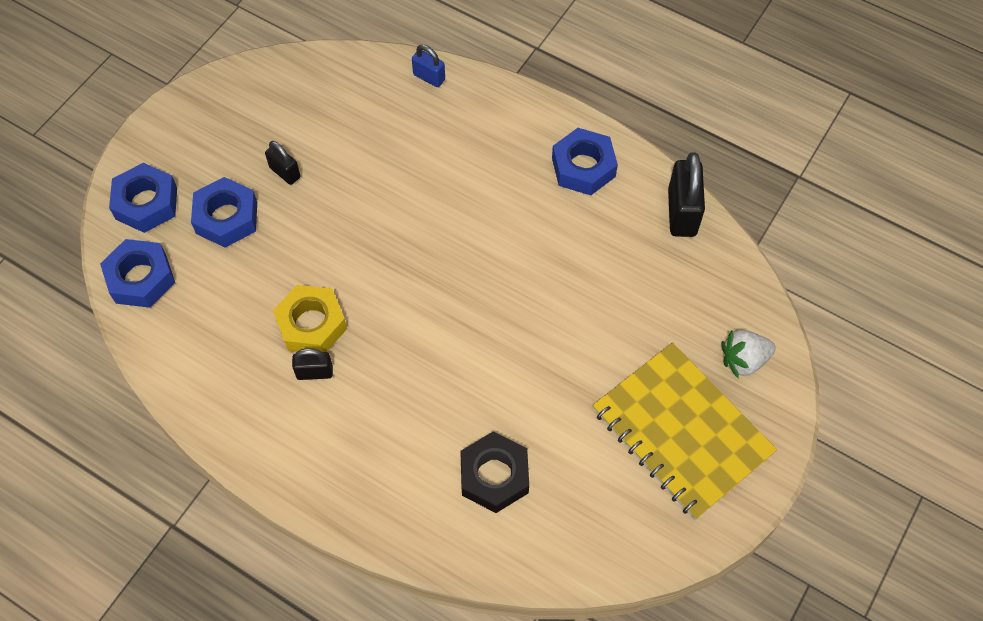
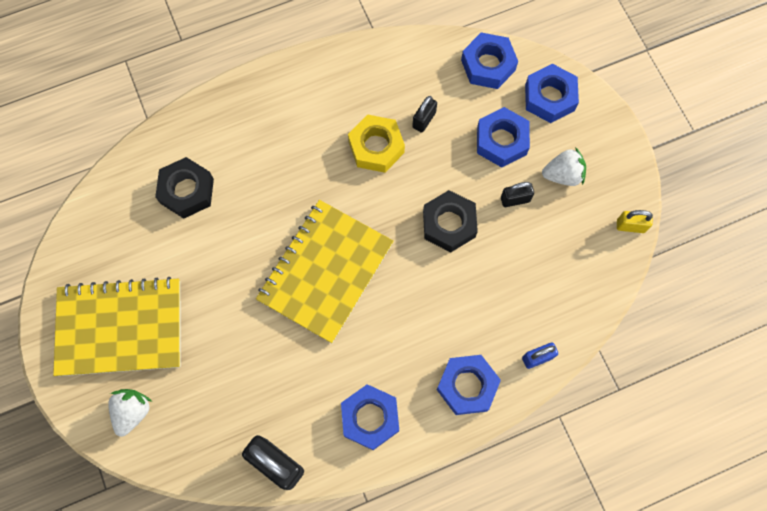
camera: 125 degrees right, 10 degrees up
black padlock [292,348,333,380] -> black padlock moved to [412,96,437,133]
none -> yellow notebook [256,200,394,343]
none -> black nut [423,190,478,252]
none -> blue nut [437,355,501,415]
none -> white strawberry [542,147,586,186]
none -> yellow padlock [617,210,653,233]

